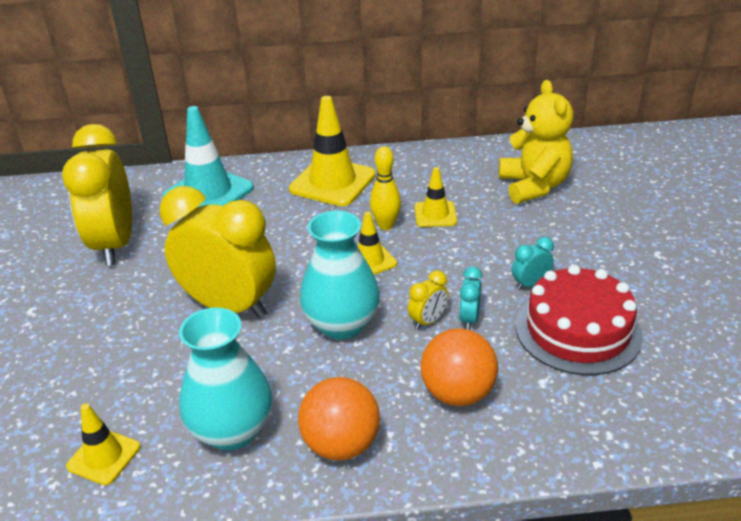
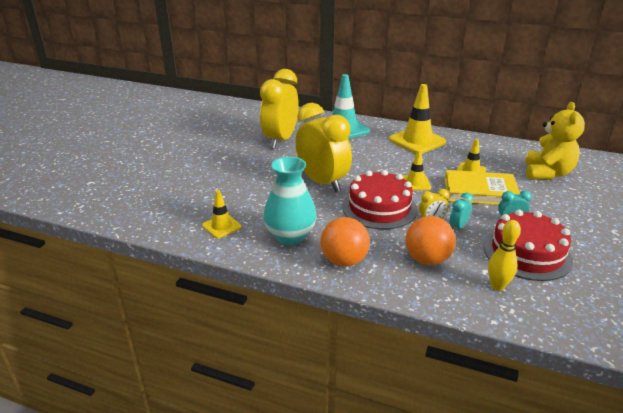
camera: 25 degrees right, 5 degrees down
turquoise vase [300,211,380,339] -> red cake [342,170,417,229]
yellow bowling pin [370,146,401,230] -> yellow bowling pin moved to [488,220,521,291]
none -> yellow book [445,170,521,205]

